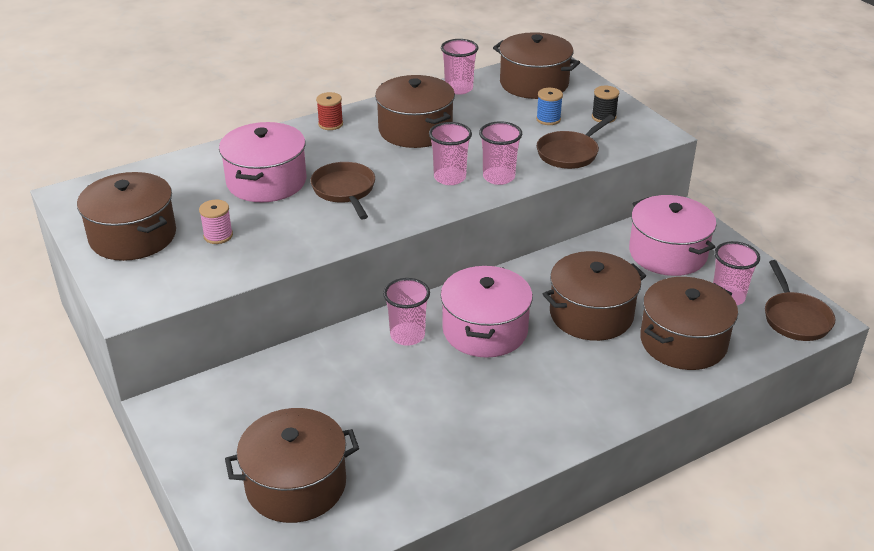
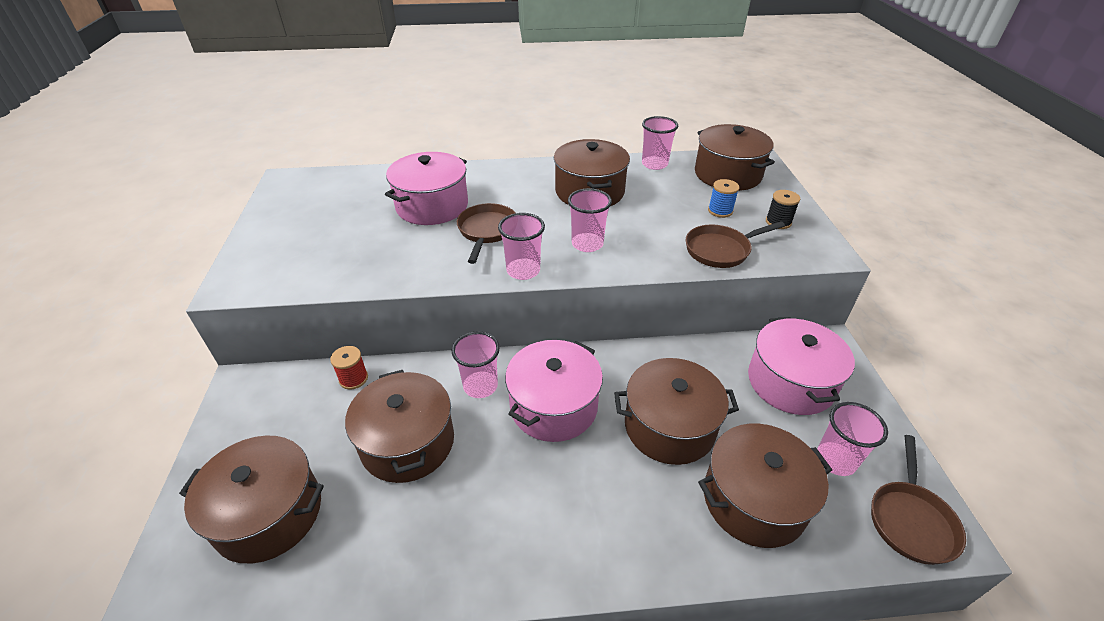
camera: 25 degrees right, 5 degrees up
brown pot [77,172,176,261] -> brown pot moved to [345,370,454,483]
pink spool [199,200,233,244] -> none
red spool [316,92,343,130] -> red spool moved to [330,346,368,390]
pink cup [479,121,522,185] -> pink cup moved to [498,213,545,280]

